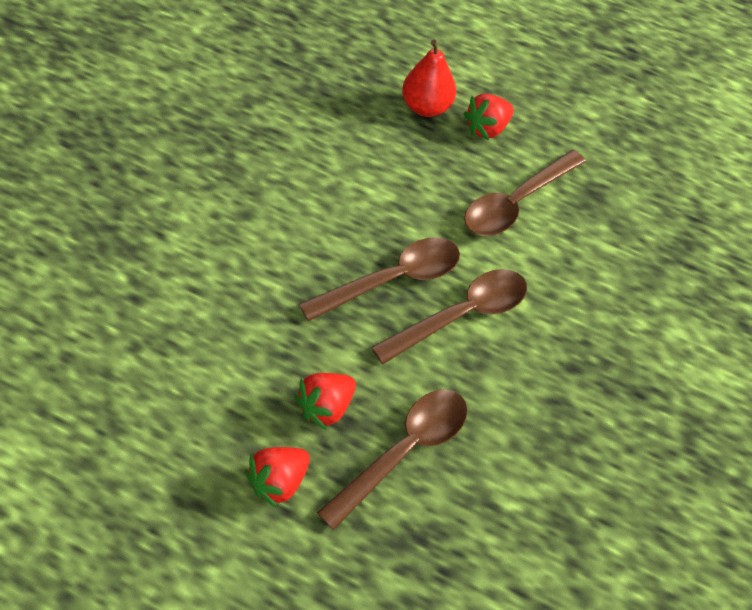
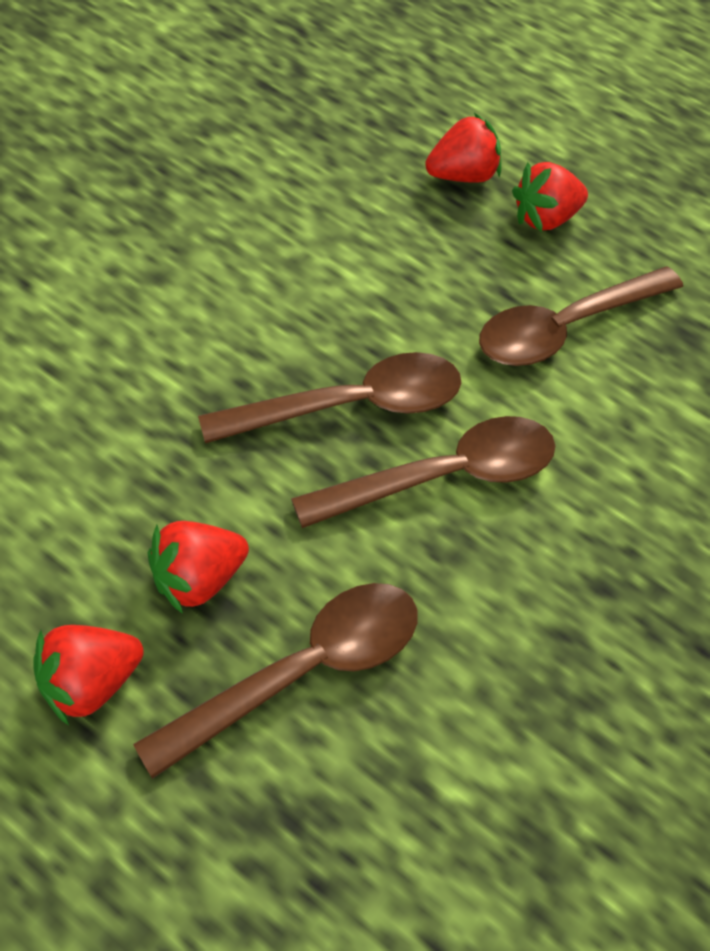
camera: 10 degrees right, 0 degrees up
red pear [402,40,456,117] -> red strawberry [425,113,501,183]

